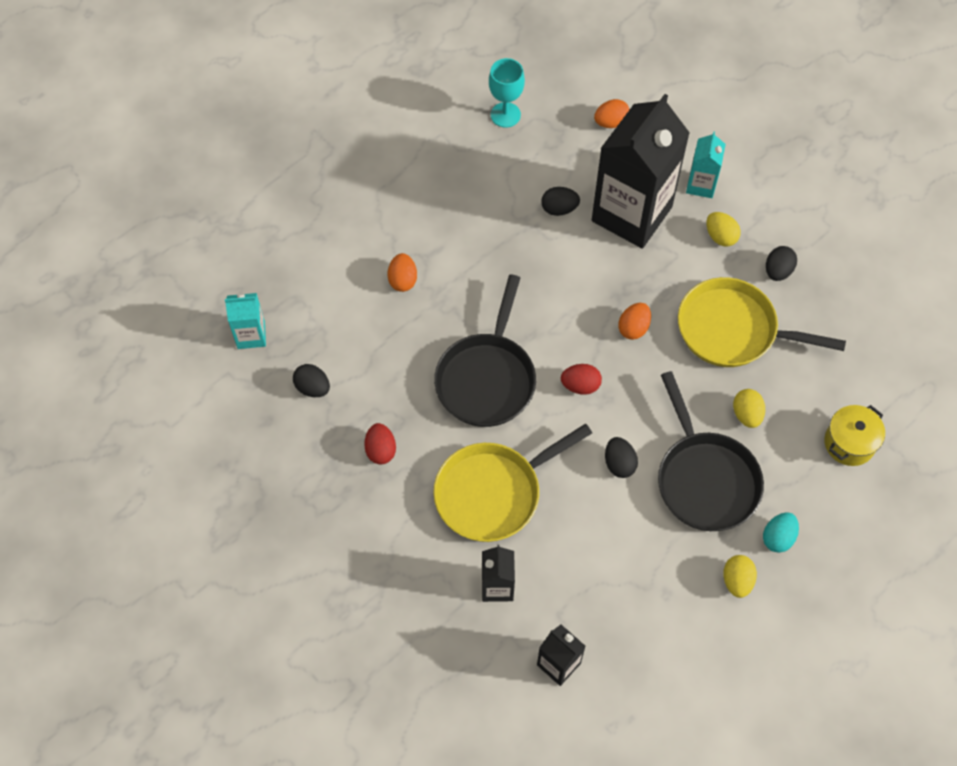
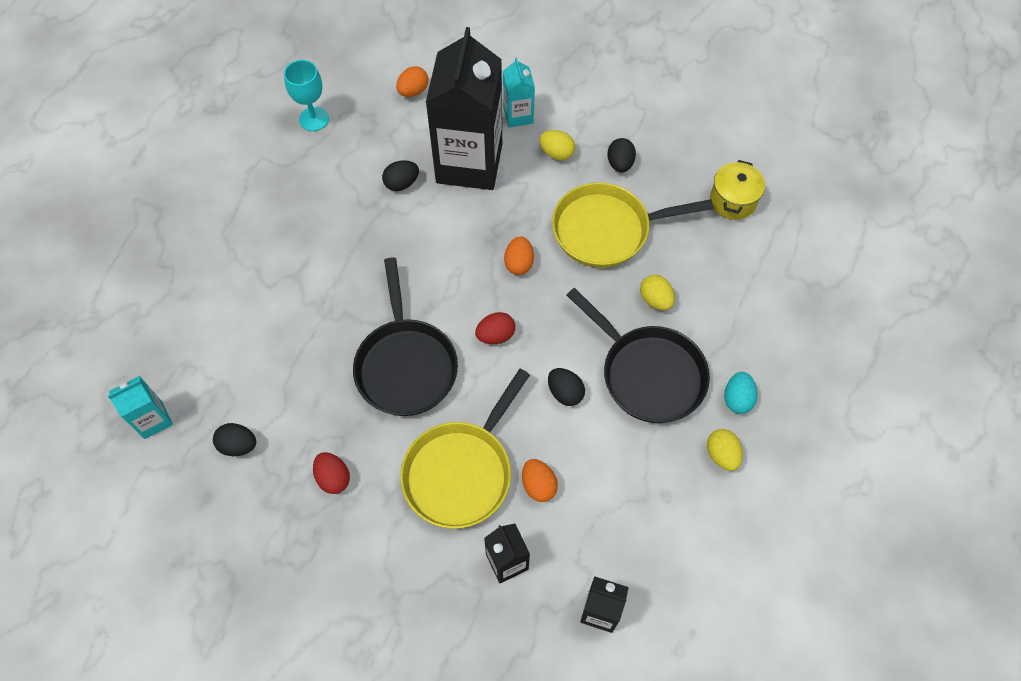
camera: 25 degrees left, 0 degrees up
orange egg [388,253,417,292] -> orange egg moved to [522,459,558,502]
yellow pot [824,405,885,466] -> yellow pot moved to [710,160,765,220]

